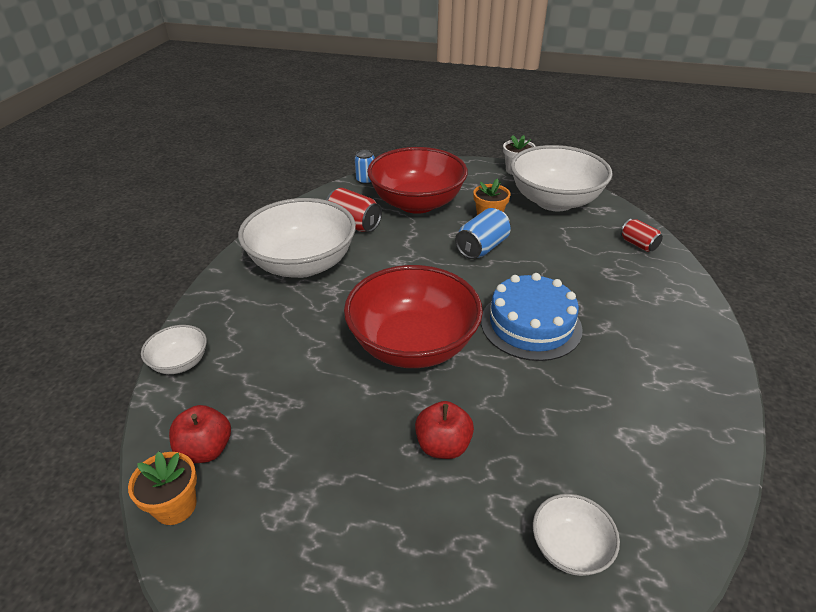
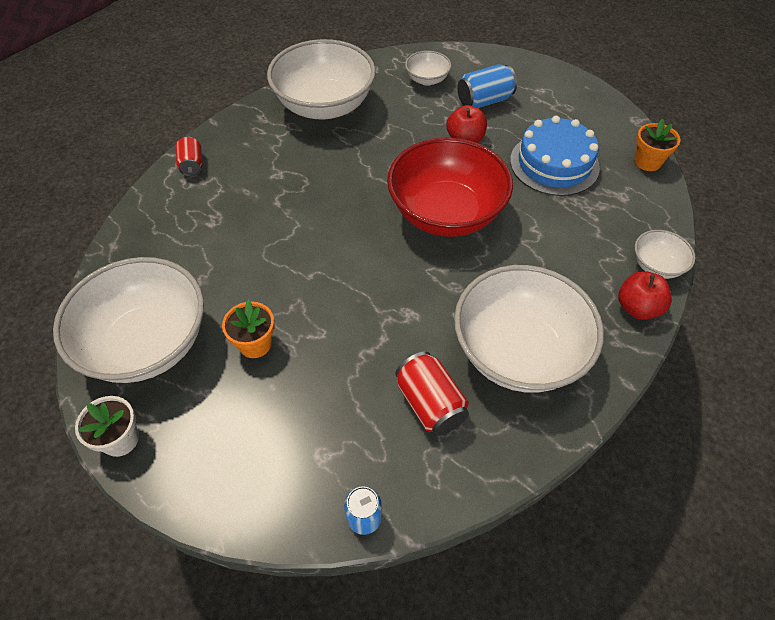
camera: 155 degrees left, 15 degrees up
red apple [169,405,231,463] -> red apple moved to [618,271,672,320]
red bowl [367,147,468,214] -> none
blue can [455,208,511,259] -> blue can moved to [457,64,517,108]
blue cake [481,273,583,361] -> blue cake moved to [510,116,600,196]
red can [621,219,663,252] -> red can moved to [176,137,202,177]
none -> white bowl [267,39,376,120]

